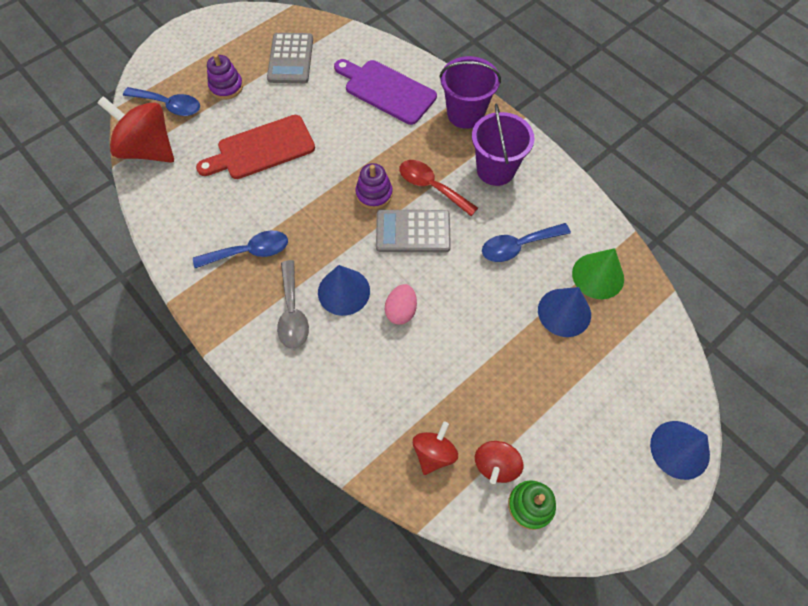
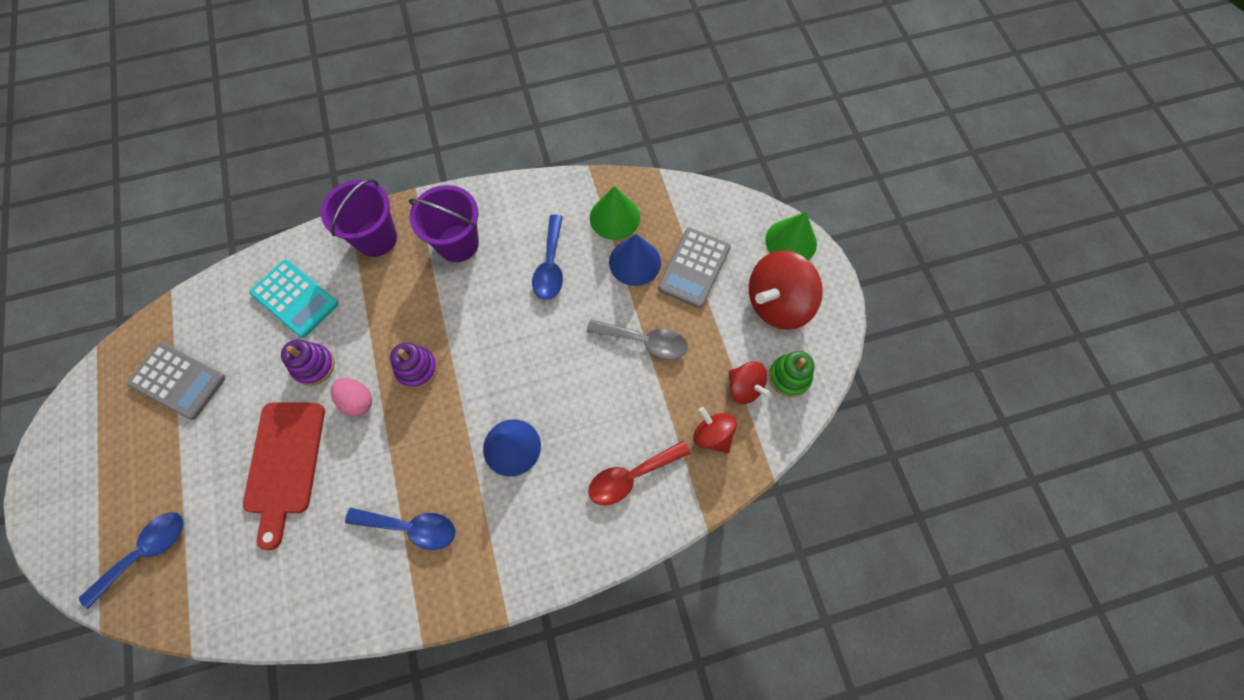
camera: 65 degrees left, 5 degrees up
red spinning top [98,96,174,163] -> red spinning top moved to [749,250,823,330]
blue spoon [193,230,288,268] -> blue spoon turned 90 degrees clockwise [345,508,455,550]
purple stacking toy [207,54,243,100] -> purple stacking toy moved to [281,339,335,386]
grey spoon [277,260,309,349] -> grey spoon moved to [587,320,688,360]
purple cutting board [334,59,437,125] -> turquoise calculator [250,259,338,338]
grey calculator [376,210,451,252] -> grey calculator moved to [658,228,731,308]
pink egg [385,284,417,325] -> pink egg moved to [331,378,372,417]
red spoon [399,160,478,216] -> red spoon moved to [588,441,691,505]
blue cone [650,421,710,480] -> green cone [765,212,817,260]

